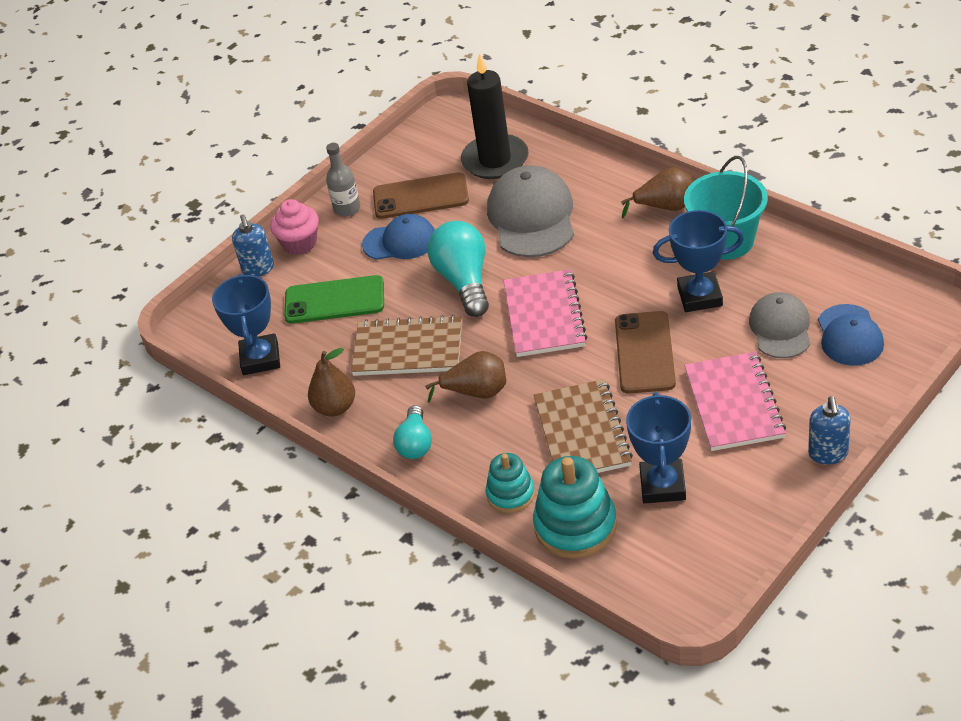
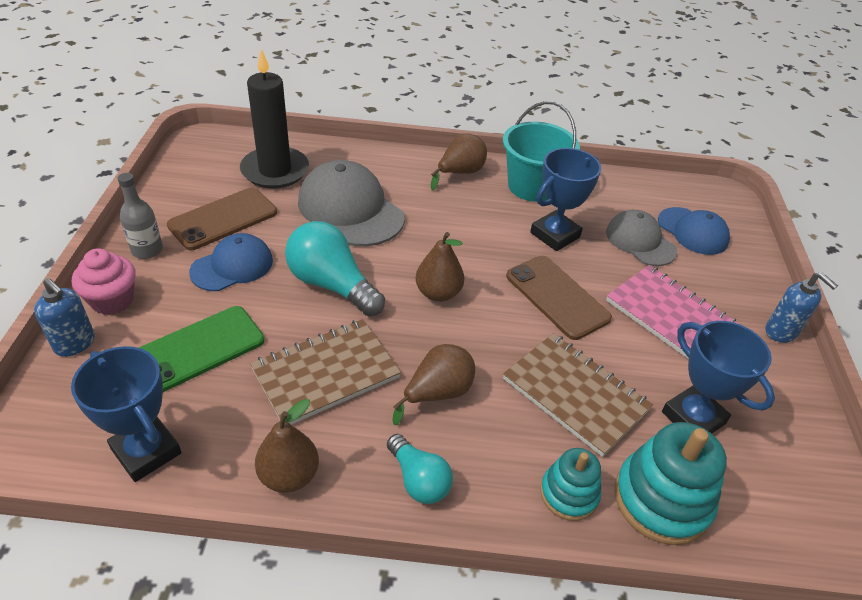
camera: 45 degrees left, 0 degrees up
pink notebook [504,269,587,357] -> brown pear [416,232,464,302]

